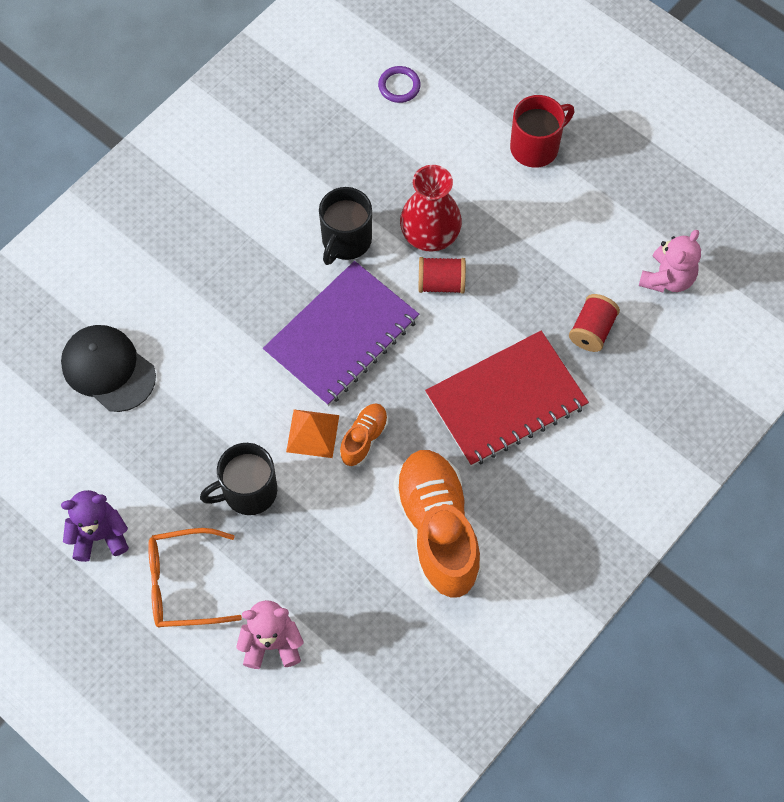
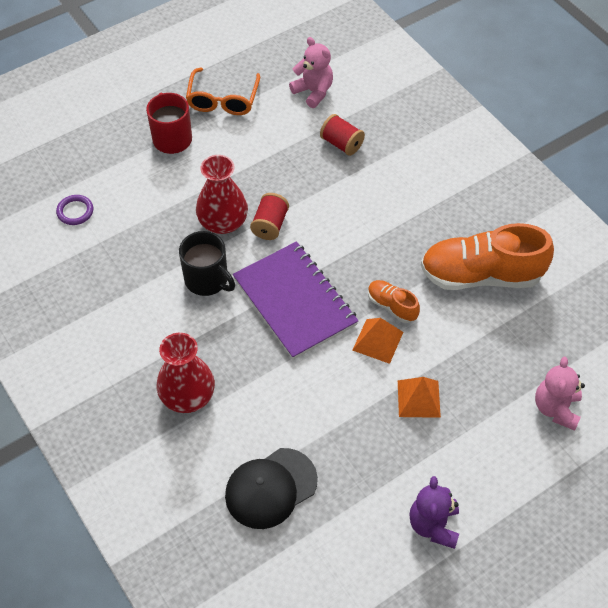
camera: 75 degrees left, 10 degrees down
orange glasses [148,528,242,628] -> orange glasses moved to [186,68,260,115]
black mug [200,443,277,515] -> orange pyramid [398,377,441,418]
red notebook [425,331,589,466] -> none
none -> red vase [156,333,215,413]

